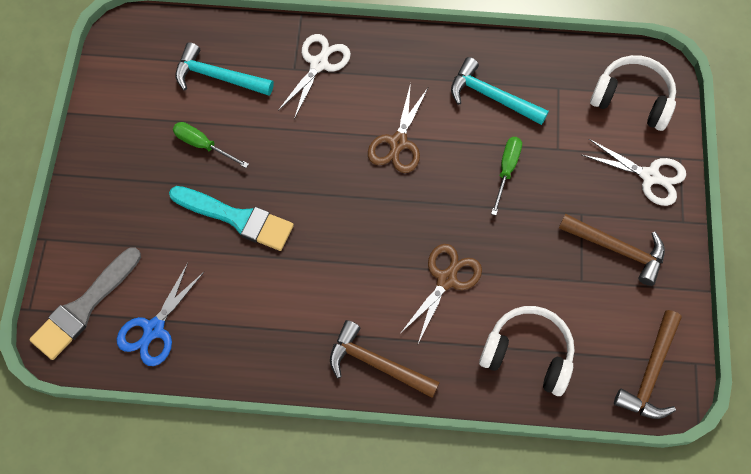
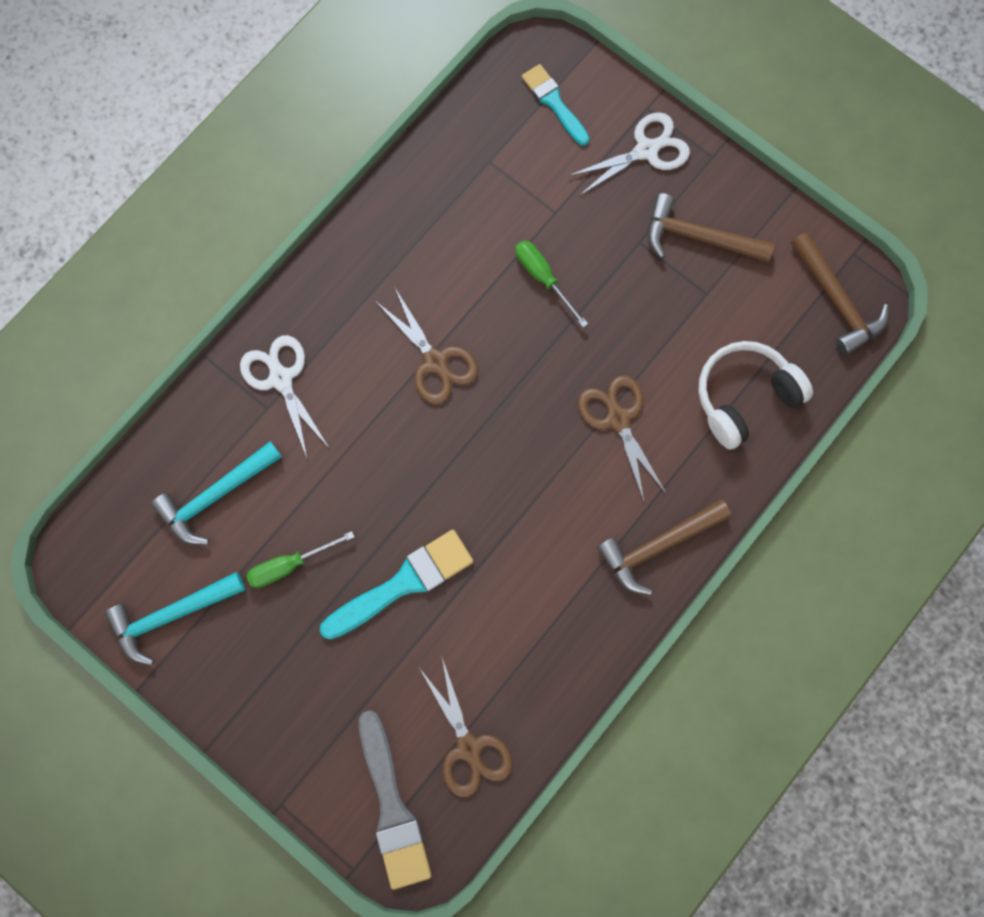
camera: 55 degrees left, 10 degrees up
blue scissors [117,263,204,366] -> brown scissors [420,658,513,797]
turquoise hammer [451,57,549,125] -> turquoise hammer moved to [104,572,245,665]
brown hammer [559,214,665,286] -> brown hammer turned 135 degrees counterclockwise [648,193,774,262]
white headphones [590,55,676,131] -> turquoise brush [522,64,590,146]

